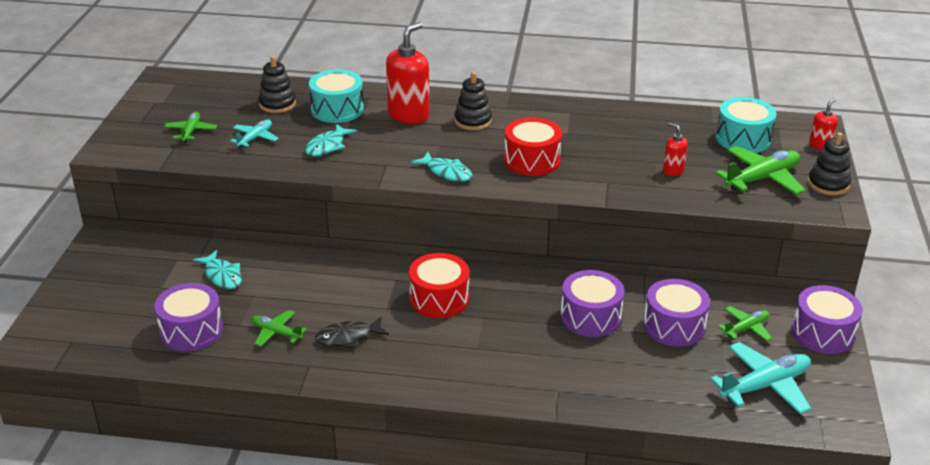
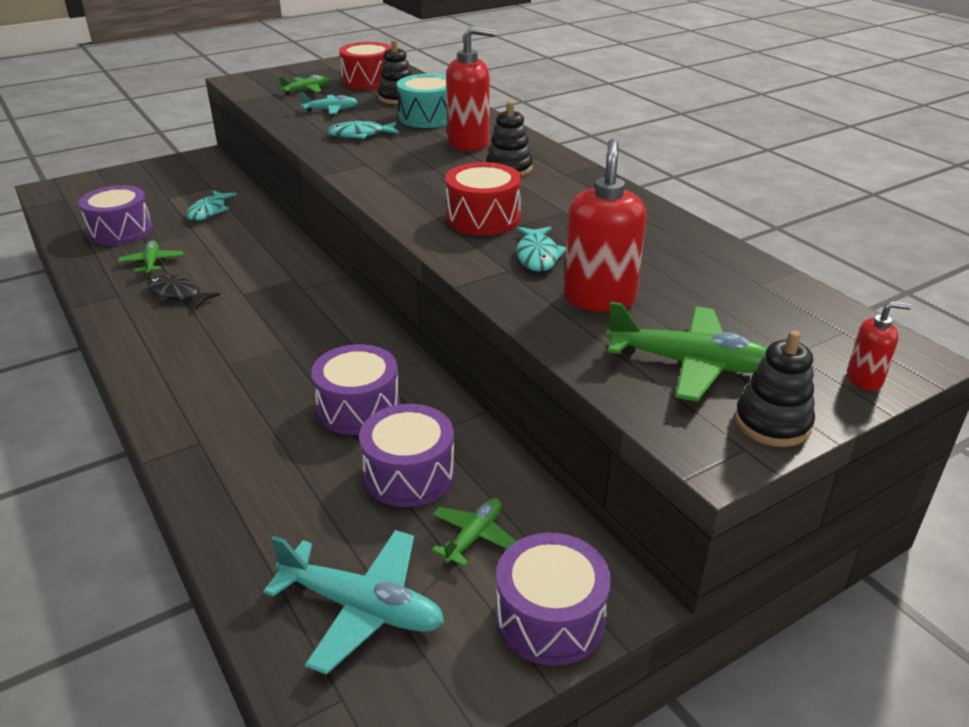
camera: 50 degrees right, 0 degrees up
red drum [409,253,469,318] -> red drum moved to [339,42,392,90]
turquoise fish [411,152,472,182] -> turquoise fish moved to [516,226,566,272]
red soap dispenser [663,123,688,176] -> red soap dispenser [564,139,647,312], size x1.98
turquoise drum [716,97,777,153] -> none
green plane [718,306,772,341] -> green plane turned 75 degrees counterclockwise [432,498,517,567]

